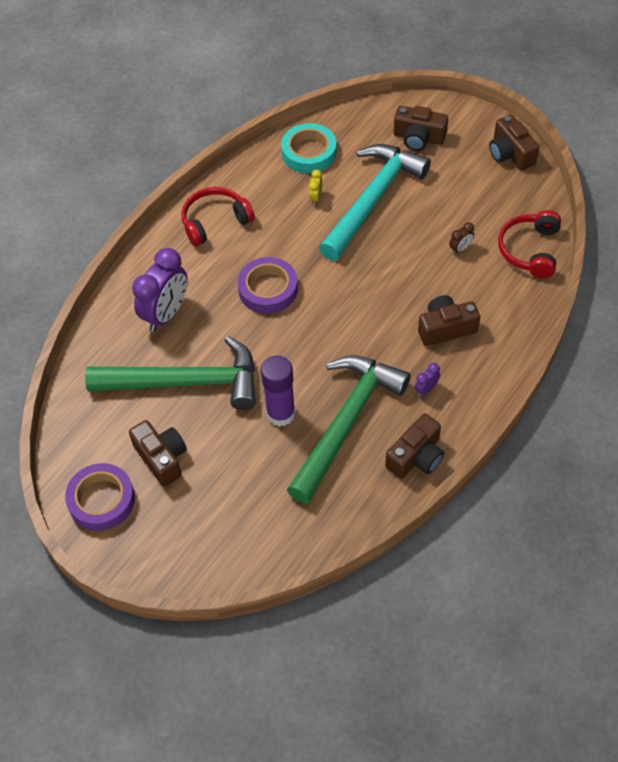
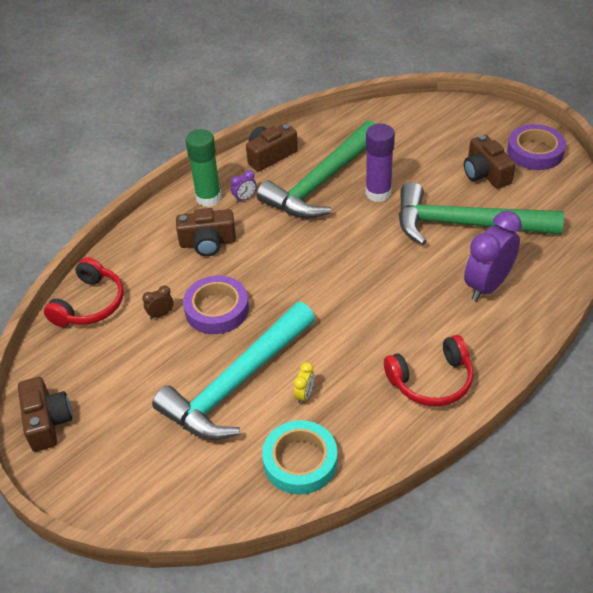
camera: 170 degrees left, 10 degrees down
purple tape [237,257,298,314] -> purple tape moved to [183,276,249,334]
brown camera [394,106,448,151] -> none
none -> green glue stick [186,129,222,207]

